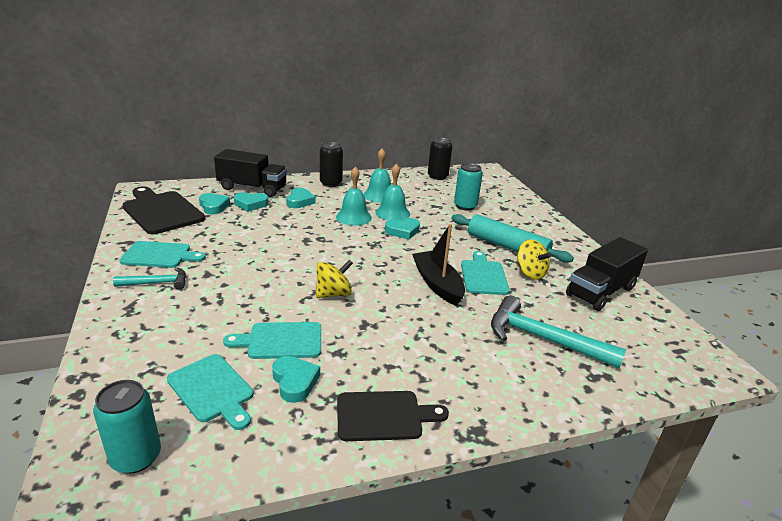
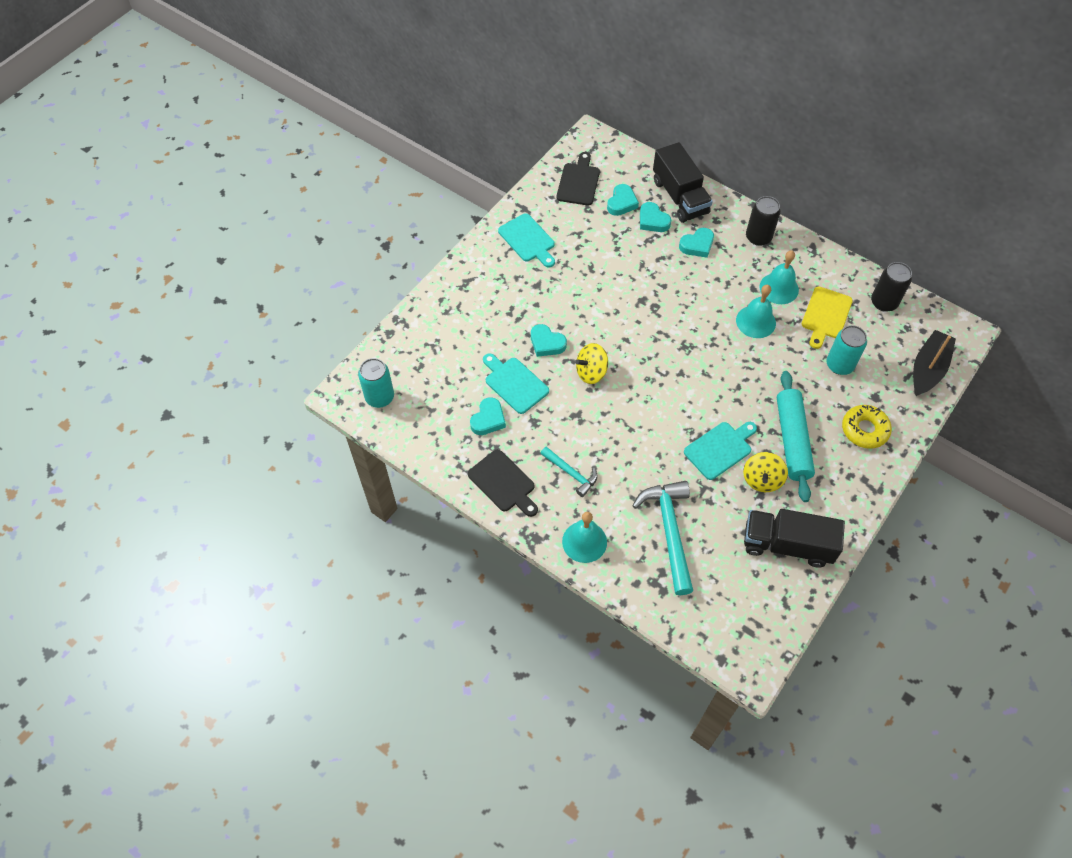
camera: 55 degrees right, 30 degrees up
turquoise hammer [113,267,186,290] -> turquoise hammer moved to [540,447,597,497]
black cutting board [122,186,205,234] -> black cutting board [557,152,600,206], size x0.65
turquoise cutting board [167,354,254,430] -> none
yellow spinning top [316,259,353,298] -> yellow spinning top turned 135 degrees clockwise [575,343,608,384]
turquoise bell [336,166,372,226] -> turquoise bell moved to [562,512,607,563]
turquoise heart [385,218,420,239] -> turquoise heart moved to [531,324,567,357]
black boat [412,224,465,306] -> black boat moved to [913,330,956,396]
none -> yellow cutting board [802,287,853,349]
none -> yellow donut [842,405,892,449]

